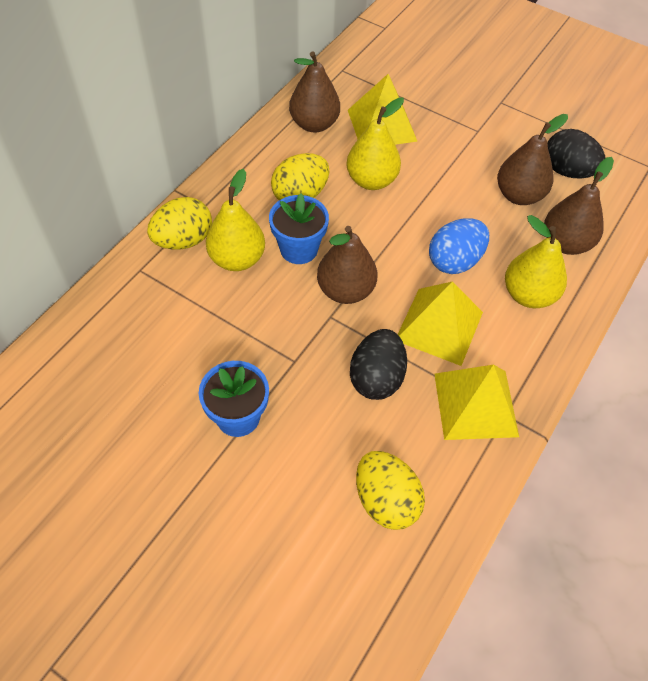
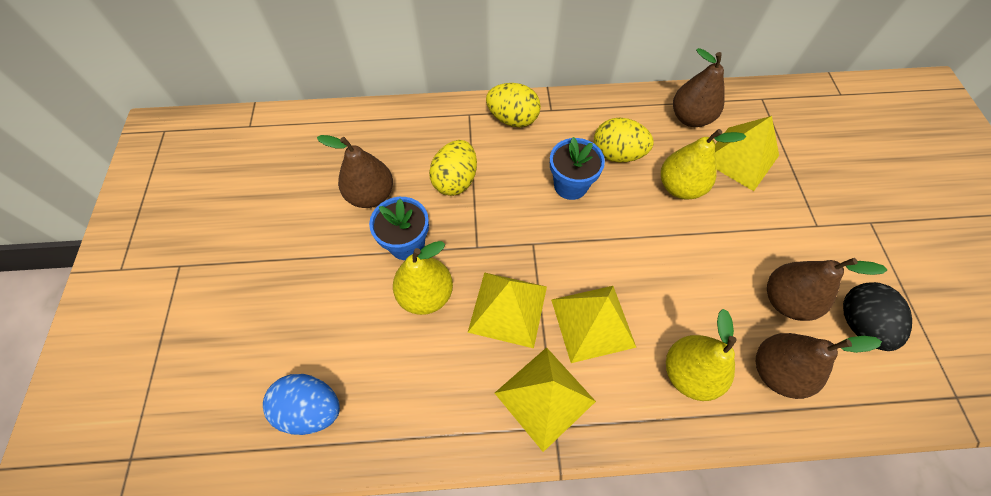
camera: 55 degrees right, 5 degrees up
yellow pear [206,169,265,271] -> yellow pear moved to [393,241,453,315]
brown pear [317,226,377,304] -> brown pear moved to [317,135,393,208]
black egg [350,329,407,400] -> yellow pyramid [468,272,547,348]
yellow egg [356,451,425,530] -> yellow egg moved to [429,140,477,196]
blue egg [429,218,489,274] -> blue egg moved to [263,374,340,435]

